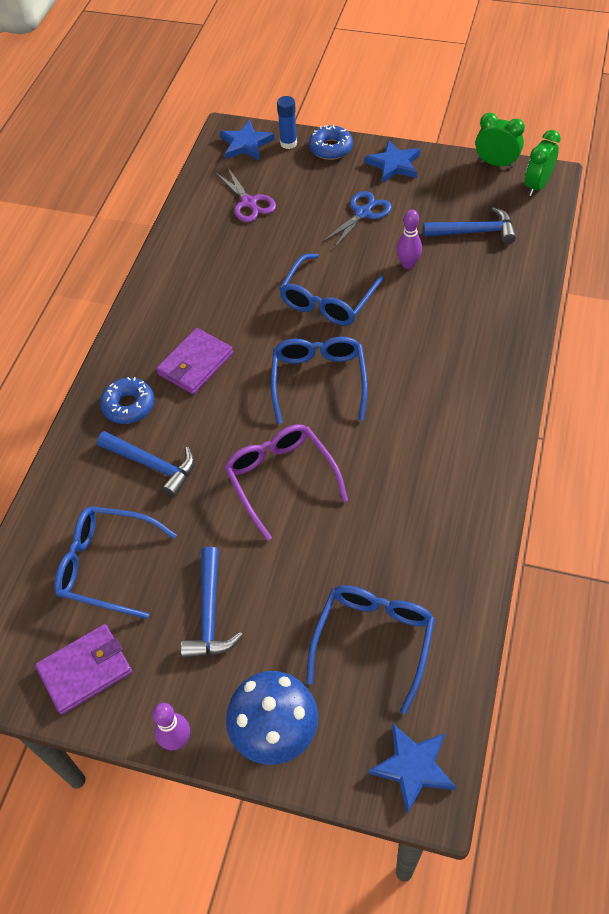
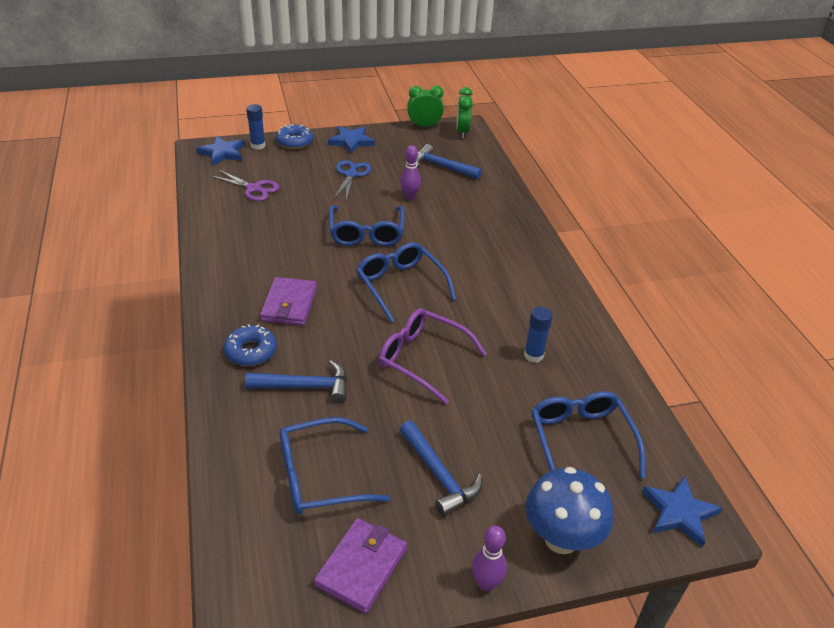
camera: 35 degrees left, 15 degrees down
blue hammer [423,207,516,244] -> blue hammer turned 120 degrees counterclockwise [416,144,482,179]
none -> blue glue stick [524,307,553,363]

